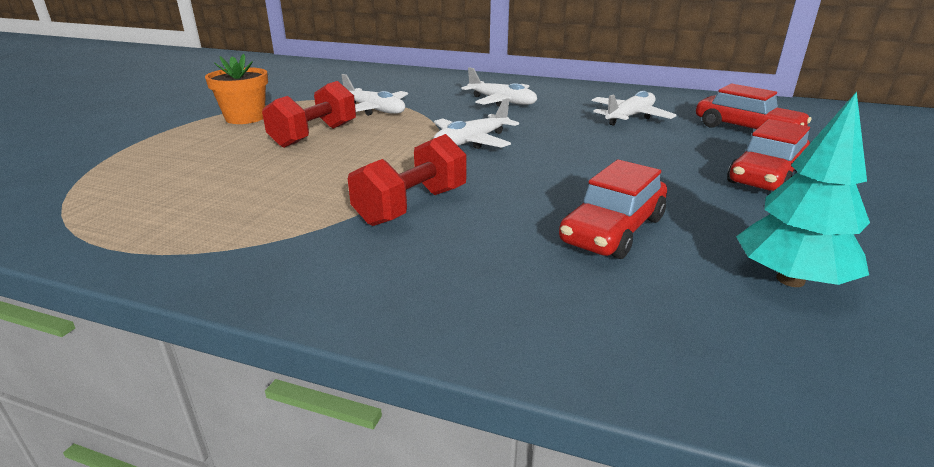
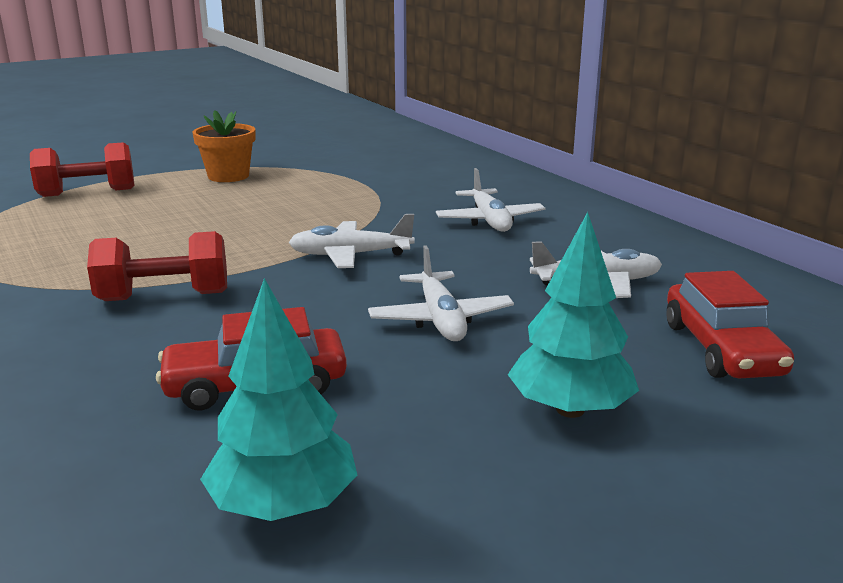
camera: 40 degrees right, 5 degrees down
red dumbbell [262,81,356,148] -> red dumbbell moved to [30,142,134,197]
white plane [341,74,408,116] -> white plane moved to [368,245,514,341]
red car [727,119,810,191] -> turquoise tree [508,212,639,418]

